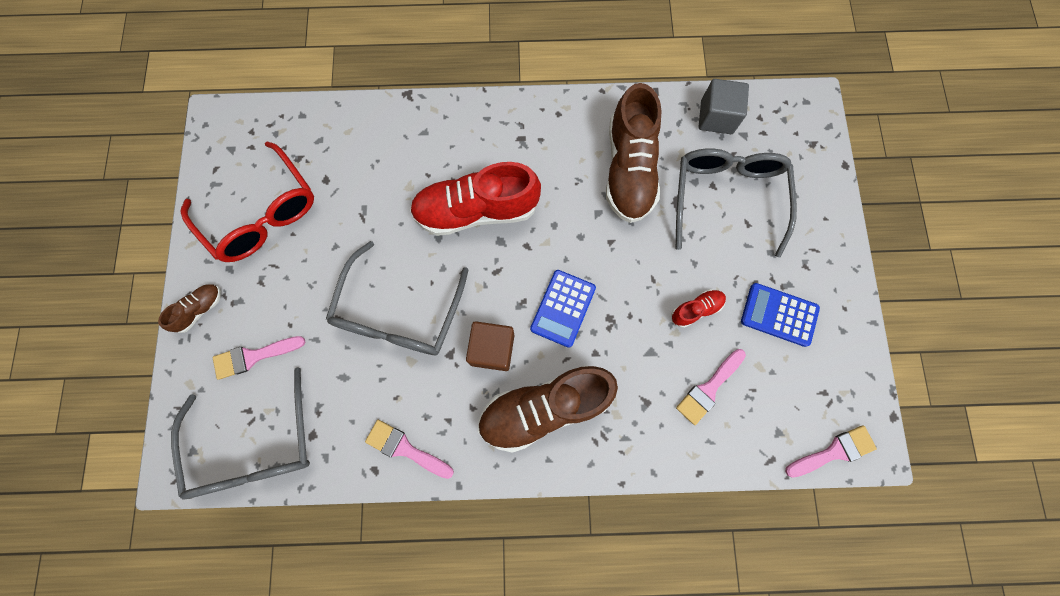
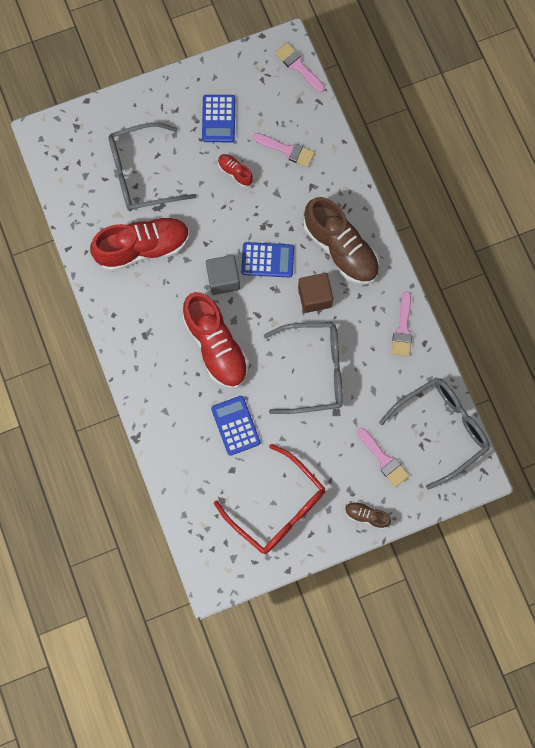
camera: 110 degrees left, 0 degrees up
red glasses [180,141,314,262] -> red glasses turned 105 degrees clockwise [214,444,325,554]
brown shoe [606,83,662,223] -> red shoe [90,216,190,271]
grey cube [699,79,749,134] -> grey cube moved to [206,255,240,295]
none -> blue calculator [211,396,260,456]

